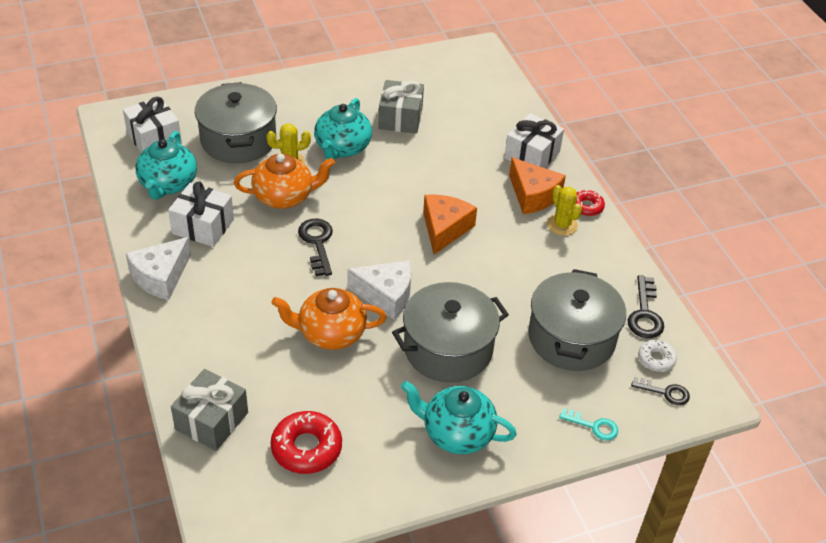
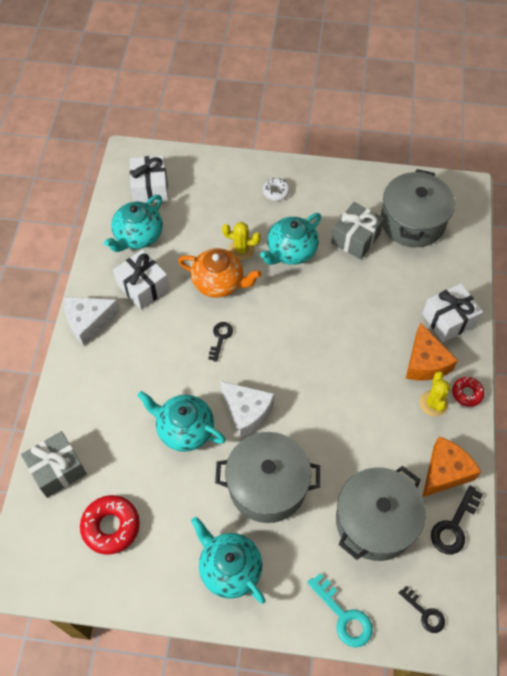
camera: 30 degrees right, 15 degrees up
grey pot [195,82,277,163] -> grey pot moved to [381,169,455,247]
orange teapot [271,288,386,350] -> turquoise teapot [137,391,226,452]
black key [298,219,333,276] -> black key [208,322,233,362], size x0.66
orange cheese [423,194,477,255] -> orange cheese moved to [422,437,481,497]
turquoise key [559,408,618,440] -> turquoise key [307,573,373,648], size x1.51
white donut [638,340,677,372] -> white donut moved to [263,178,290,201]

